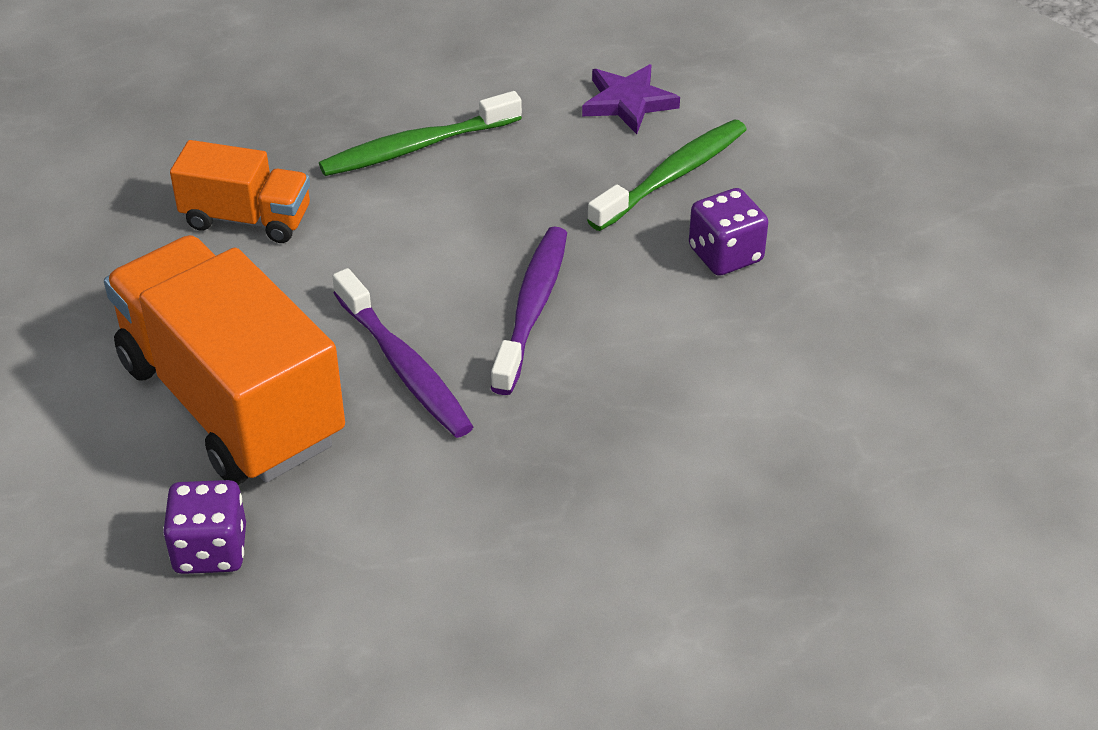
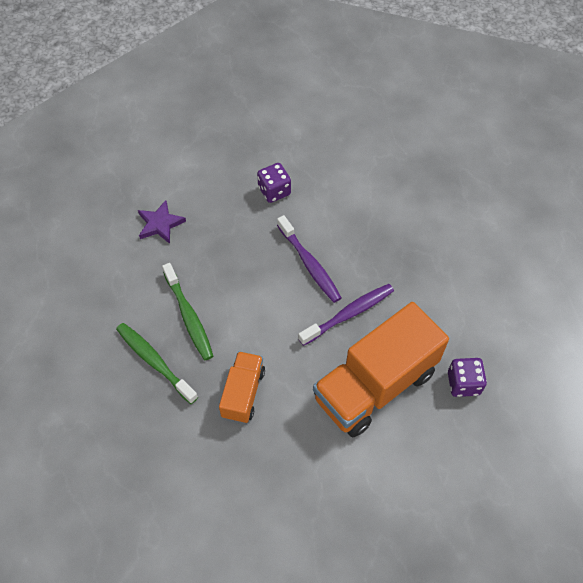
camera: 90 degrees left, 15 degrees up
purple toothbrush [491,226,567,395] -> purple toothbrush turned 135 degrees counterclockwise [277,215,341,303]
green toothbrush [587,119,747,231] -> green toothbrush moved to [116,323,198,404]

